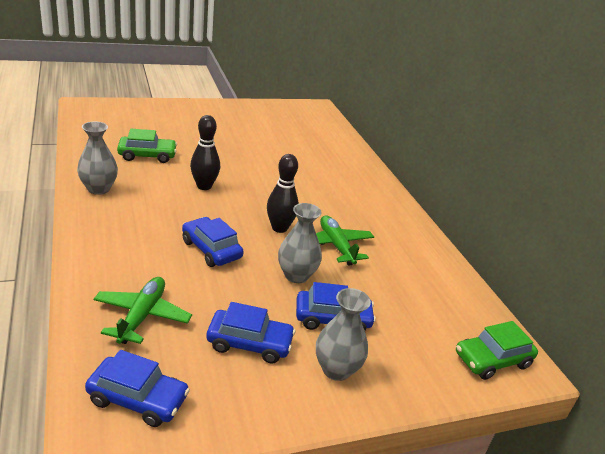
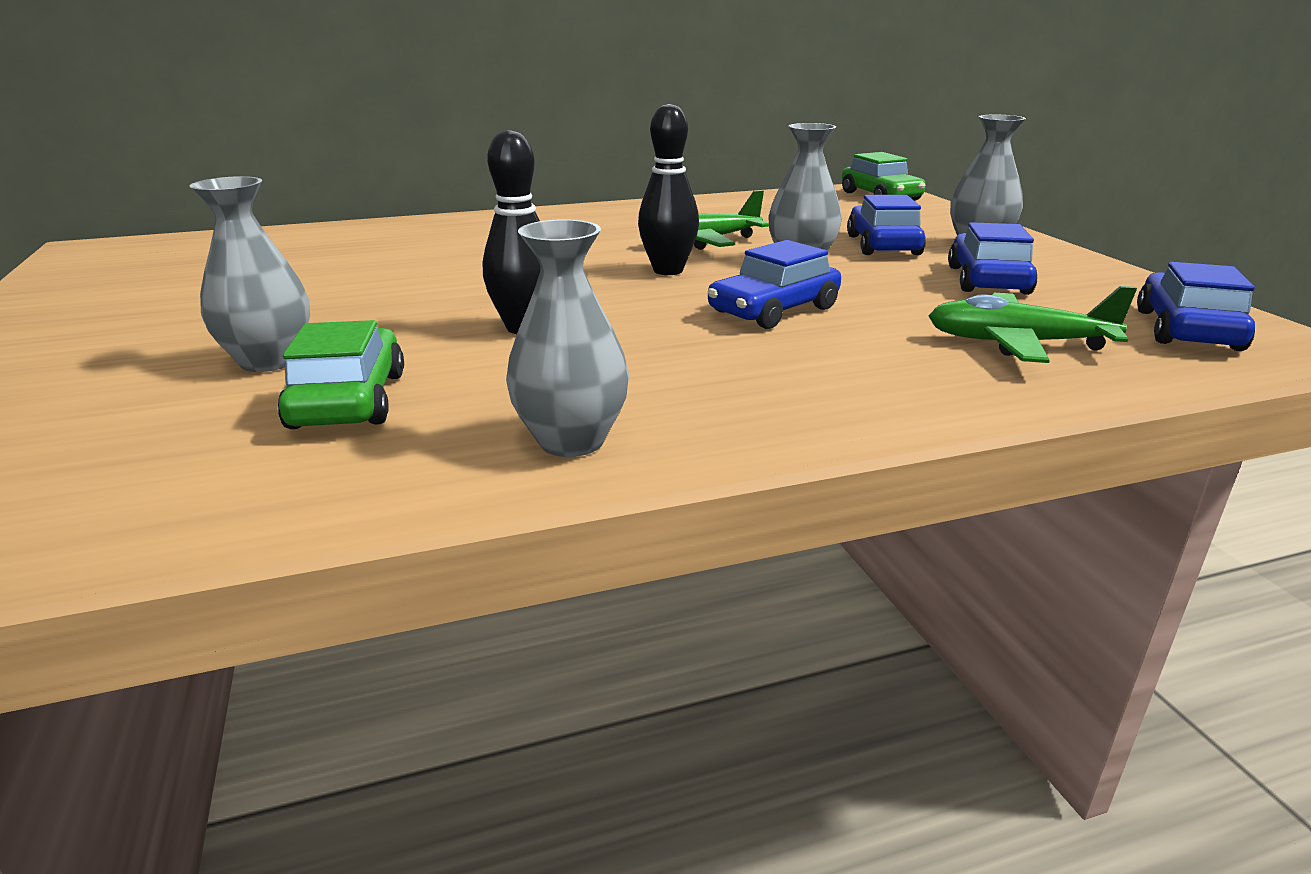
camera: 85 degrees left, 5 degrees down
none -> grey vase [190,176,310,372]

